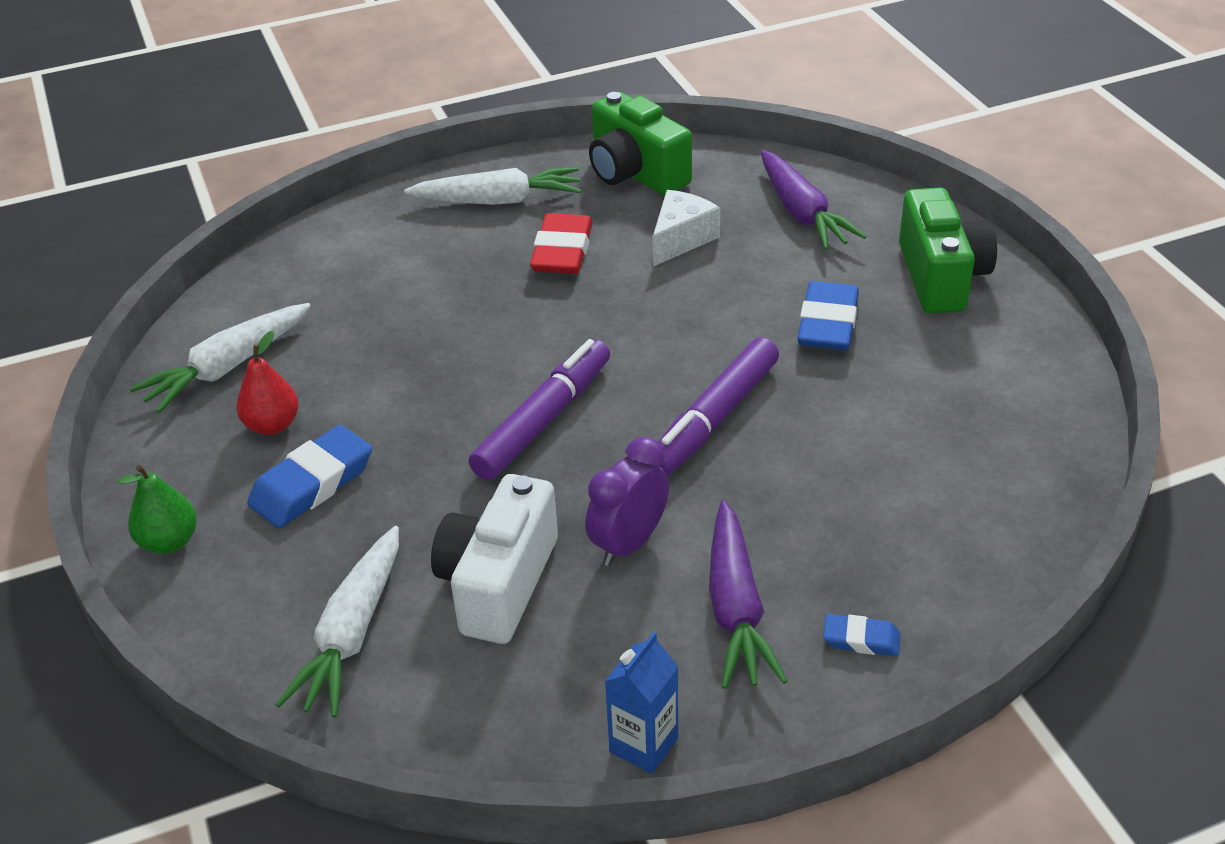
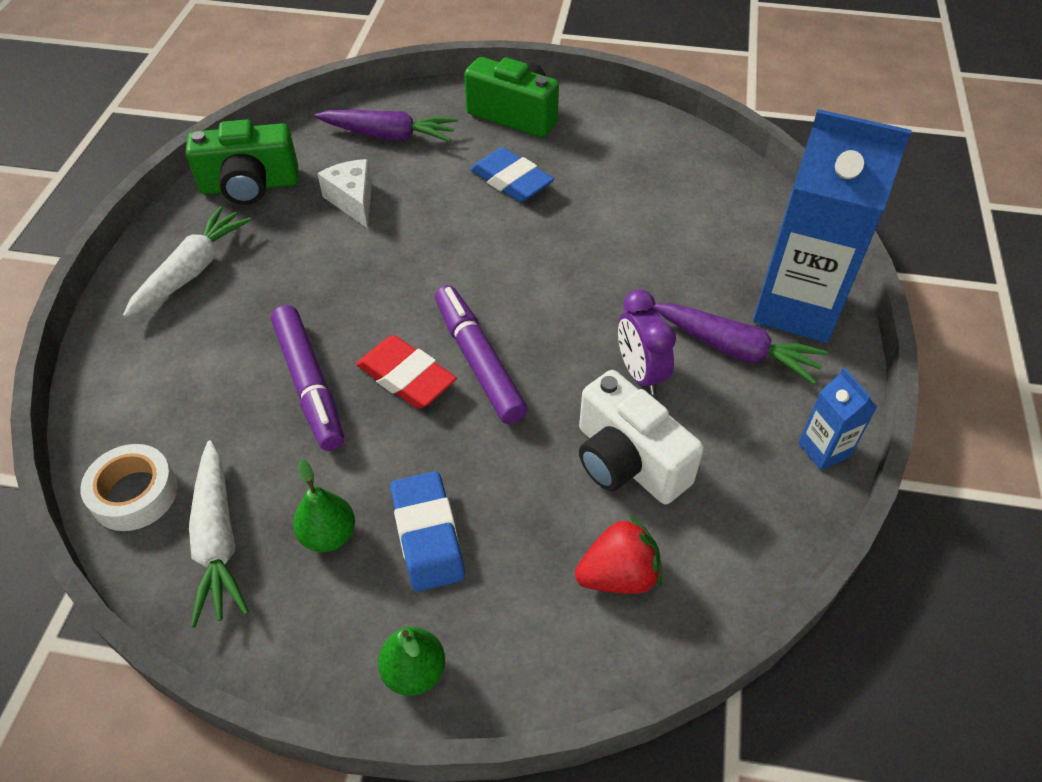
camera: 60 degrees left, 10 degrees up
red pear [236,331,299,435] -> green pear [293,459,355,552]
white carrot [275,526,399,718] -> red strawberry [575,515,662,594]
red eraser [530,213,593,274] -> red eraser moved to [356,335,457,408]
purple marker [658,337,779,476] -> purple marker moved to [271,305,344,451]
blue eraser [823,614,900,656] -> blue carton [753,109,912,343]
none -> white tape [80,444,178,531]

